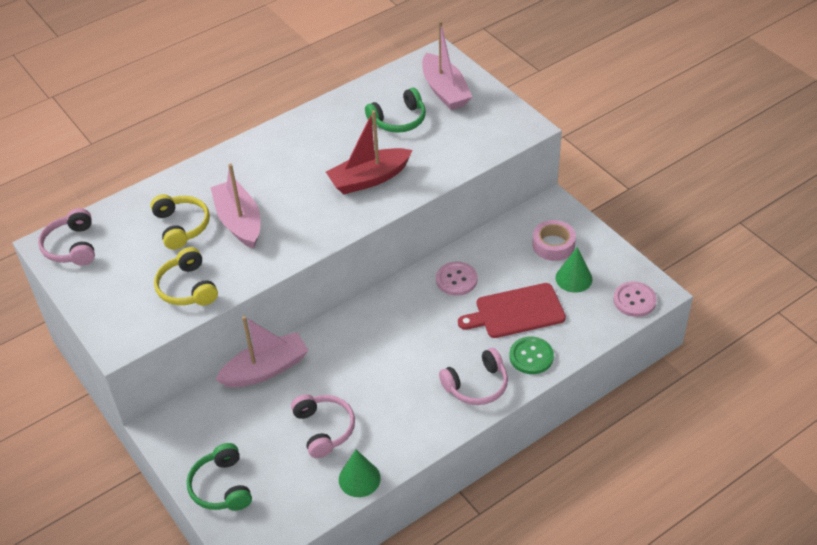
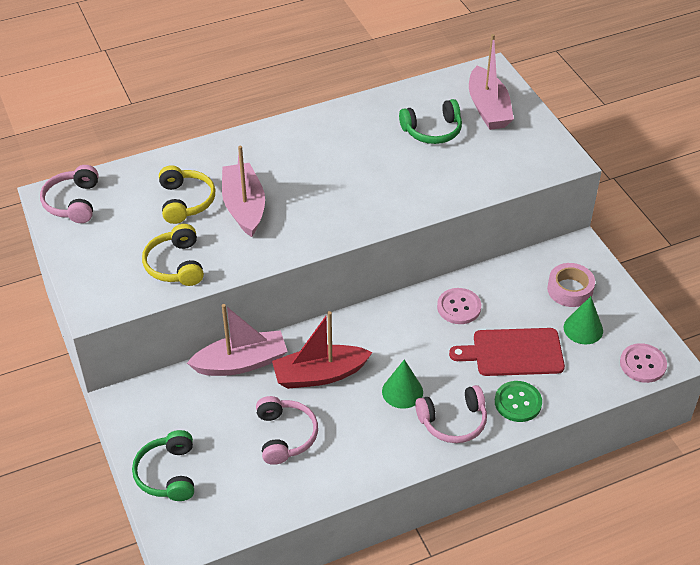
camera: 10 degrees right, 0 degrees up
red boat [326,110,413,194] -> red boat moved to [272,311,373,389]
green cone [339,450,381,497] -> green cone moved to [382,359,423,409]

